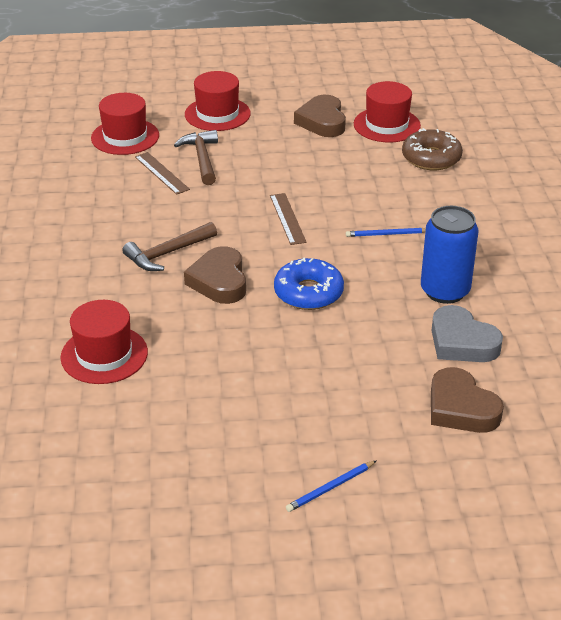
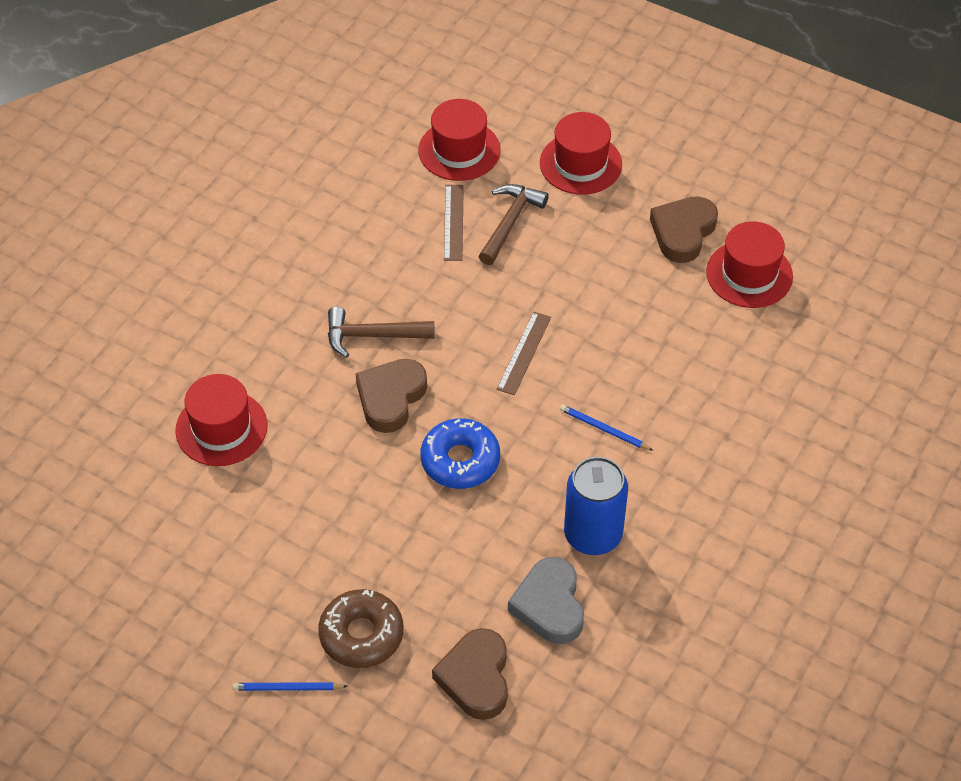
camera: 35 degrees right, 15 degrees up
brown donut [402,128,463,170] -> brown donut moved to [318,589,404,668]

